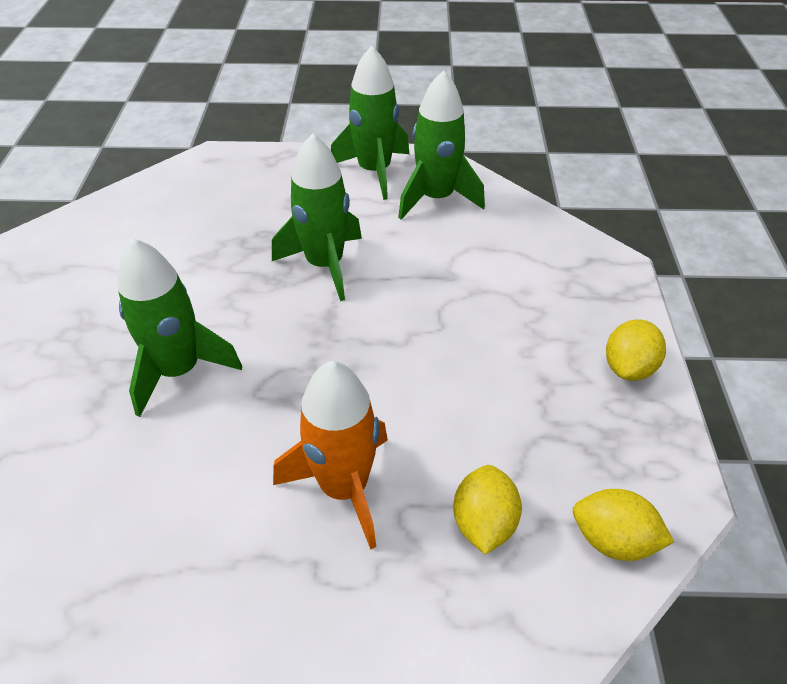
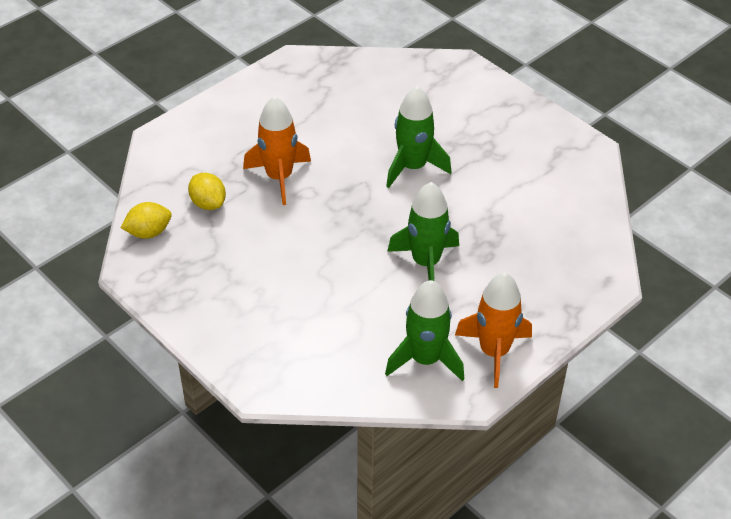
camera: 135 degrees right, 0 degrees up
green rocket [331,46,409,200] -> orange rocket [455,273,532,388]
yellow lemon [606,319,666,381] -> none

